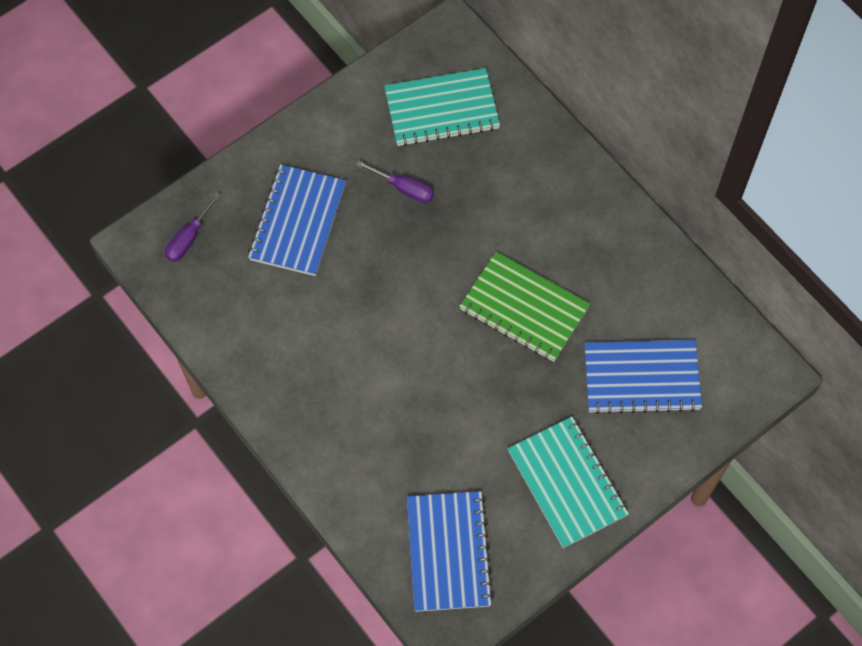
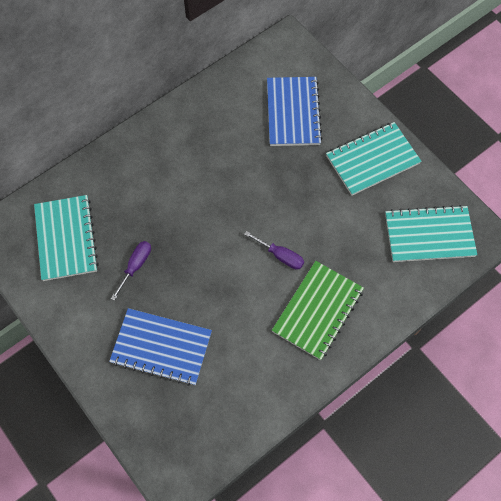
camera: 90 degrees left, 0 degrees up
purple screwdriver [165,192,221,262] -> purple screwdriver moved to [244,231,304,270]
blue notebook [407,491,494,612] -> turquoise notebook [385,205,477,262]
green notebook [459,252,590,362] -> green notebook moved to [272,261,364,360]

